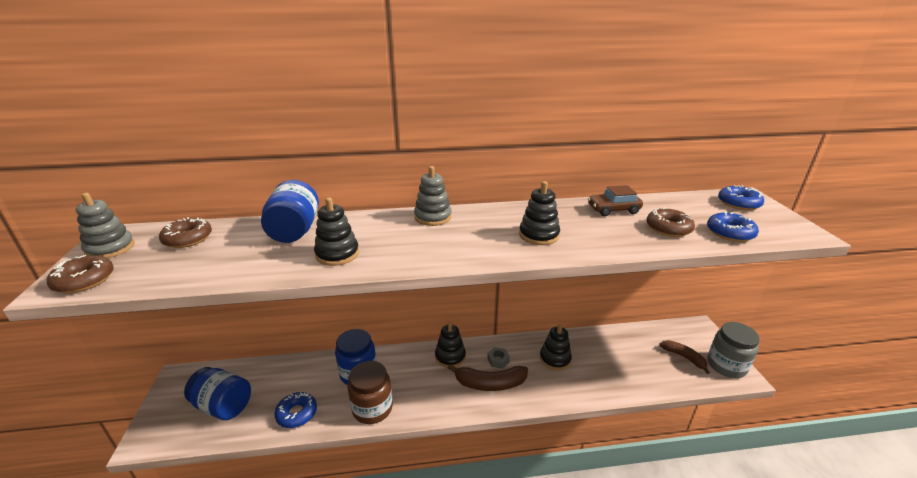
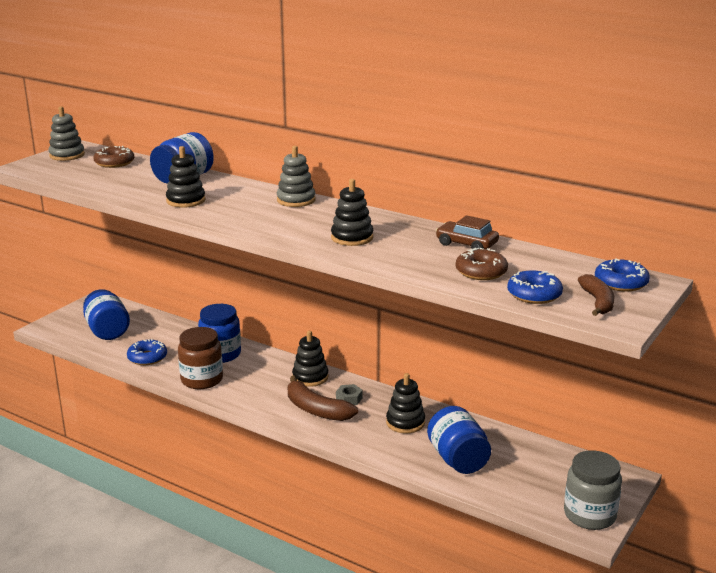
camera: 40 degrees right, 5 degrees down
brown donut [47,255,114,293] -> none
brown banana [659,340,710,374] -> brown banana moved to [578,274,615,316]
none -> blue jar [427,406,491,474]

